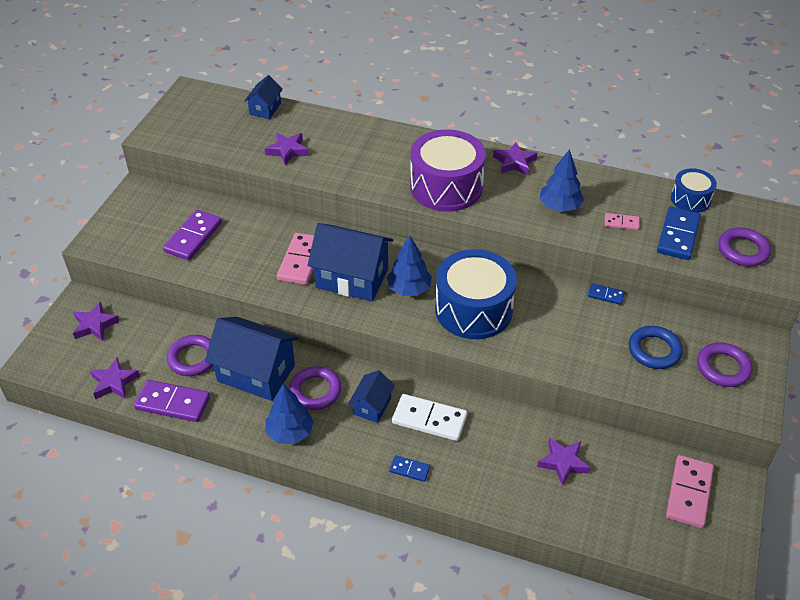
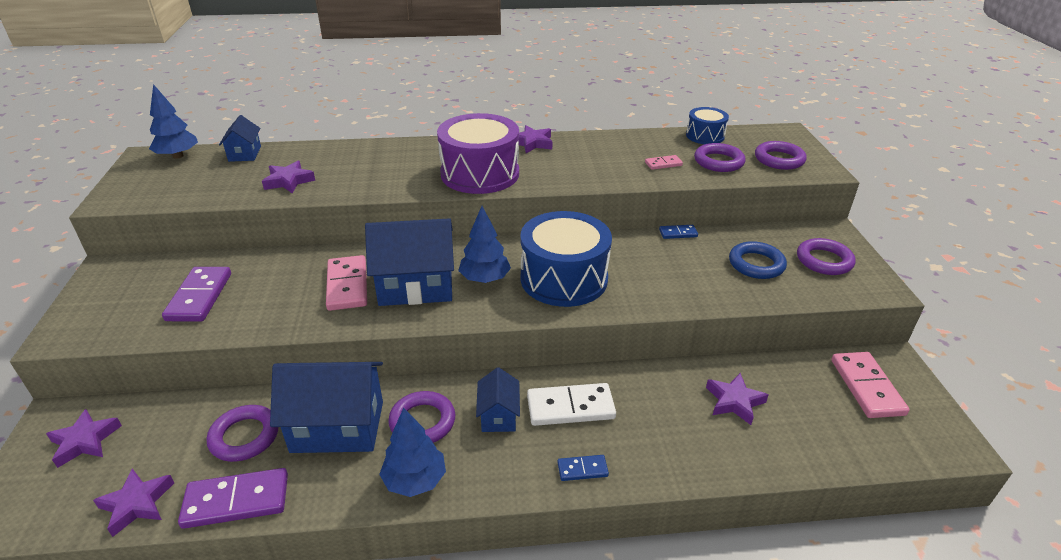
camera: 25 degrees left, 10 degrees down
blue tree [539,149,584,212] -> blue tree moved to [149,84,198,159]
blue domino [657,206,701,260] -> purple ring [694,143,745,172]

